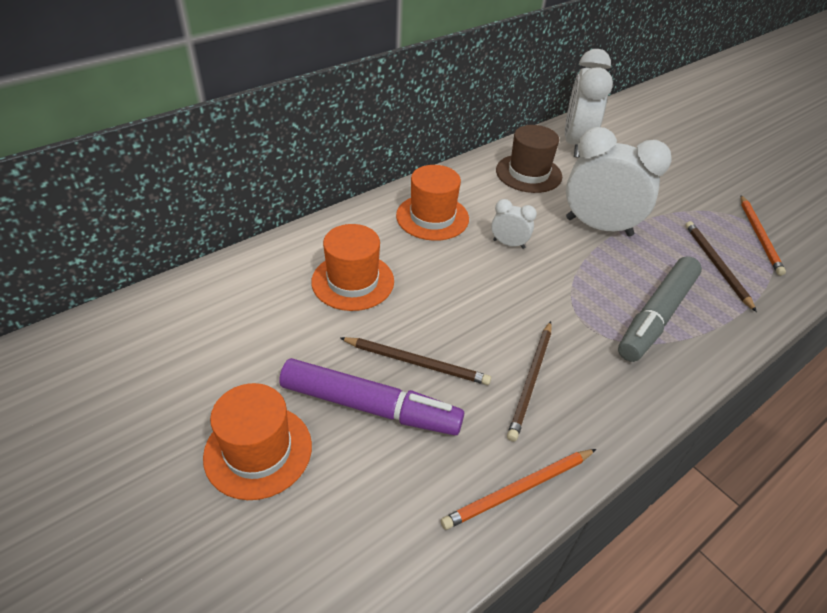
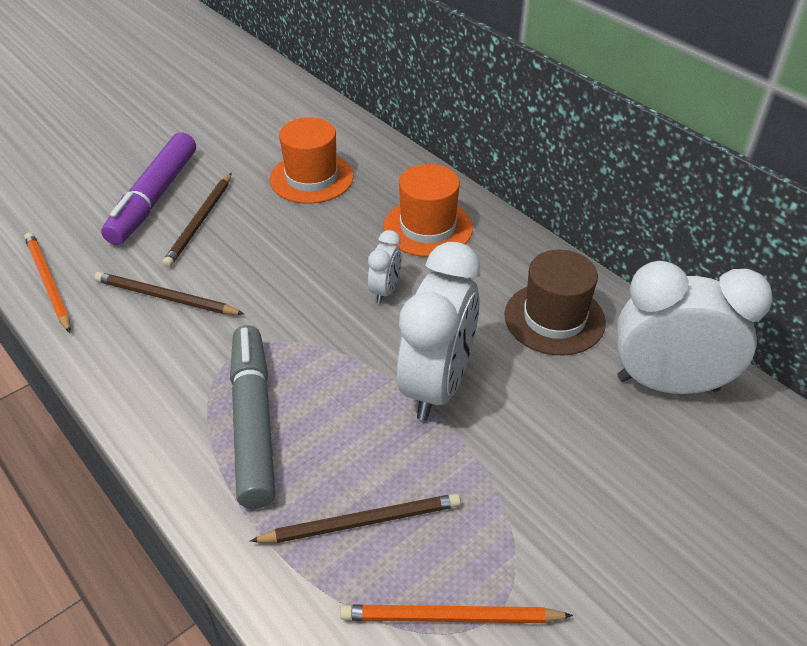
camera: 90 degrees right, 0 degrees up
orange hat [203,383,312,500] -> none
grey marker [618,256,702,362] -> grey marker turned 45 degrees clockwise [230,325,275,509]

